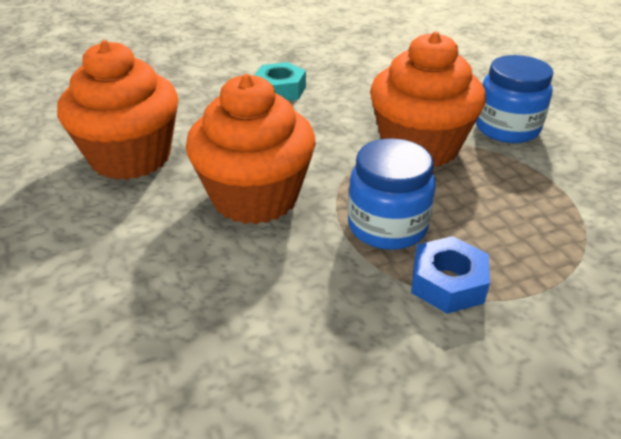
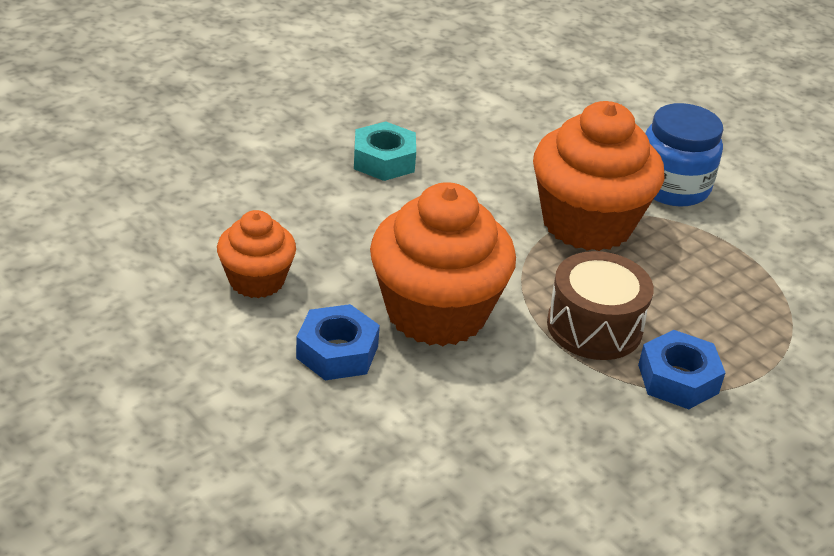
camera: 20 degrees left, 0 degrees up
orange cupcake [57,40,178,180] -> orange cupcake [217,210,296,298], size x0.56
blue jar [348,138,436,250] -> brown drum [547,251,654,360]
none -> blue nut [296,304,380,380]

